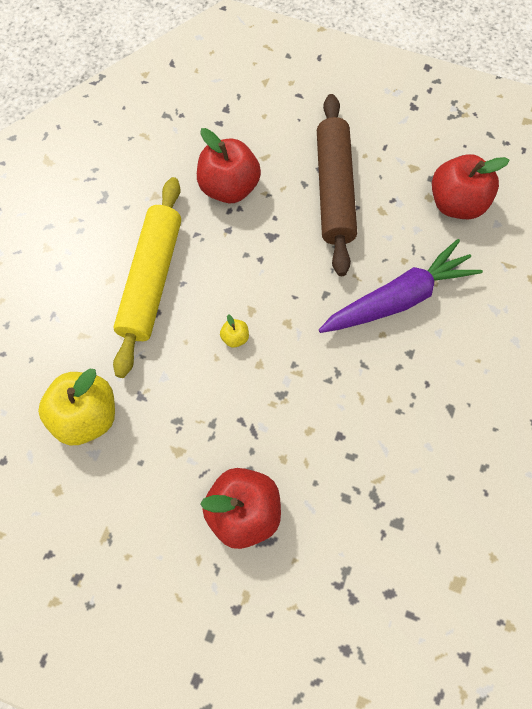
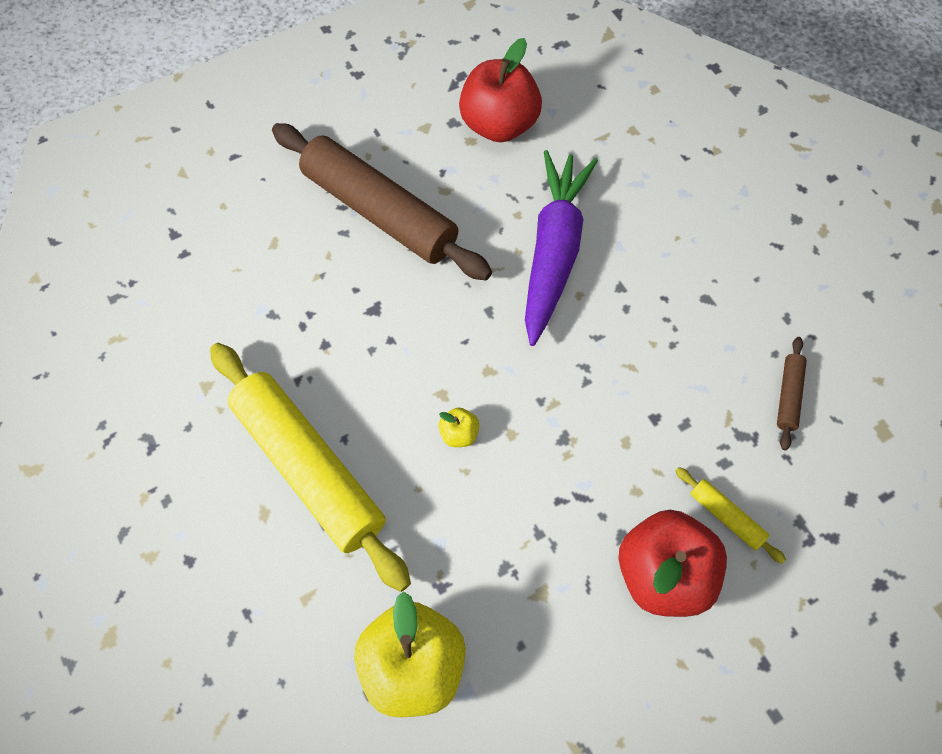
camera: 50 degrees left, 5 degrees down
red apple [197,128,261,203] -> none
none -> yellow rolling pin [675,467,786,564]
none -> brown rolling pin [777,337,807,450]

